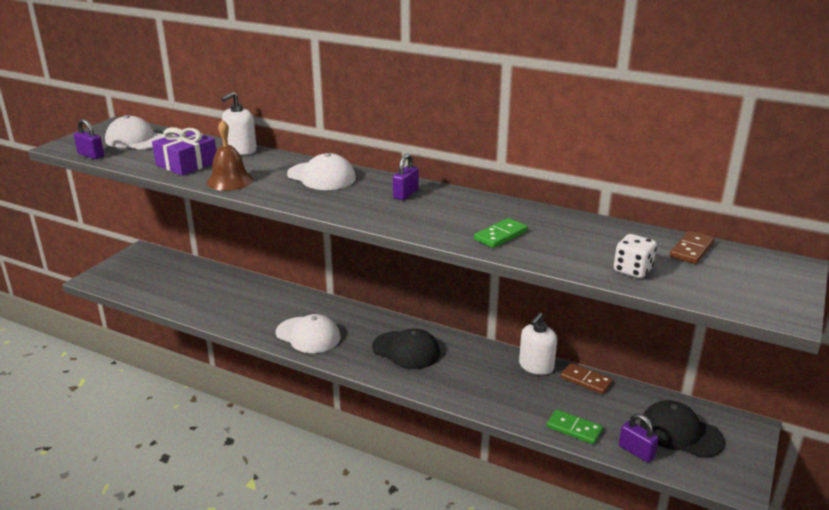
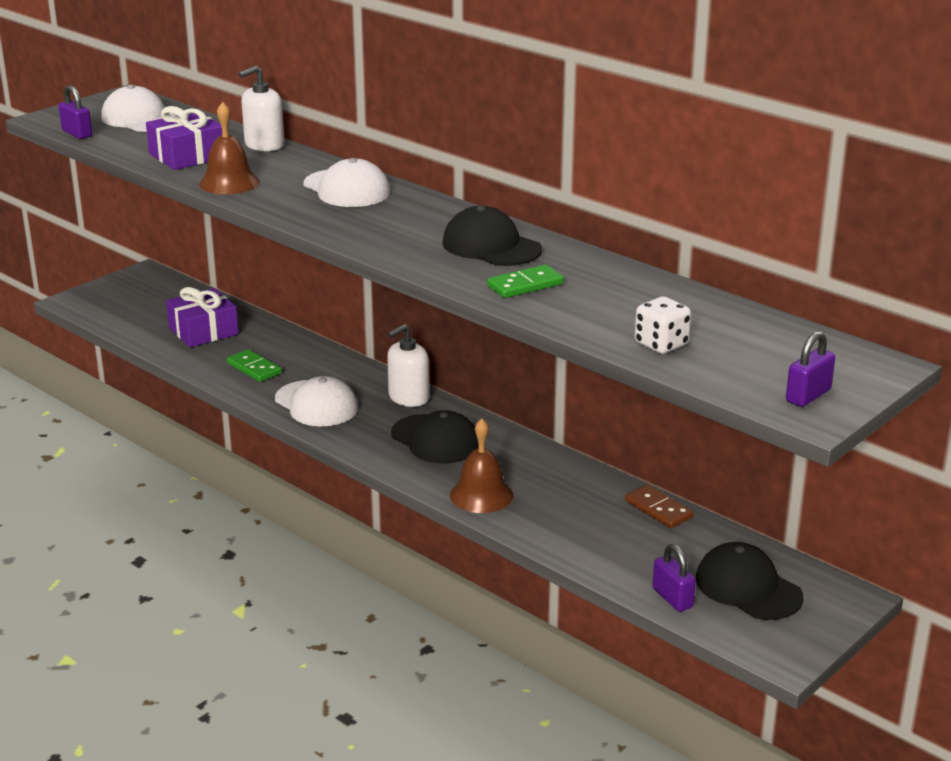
camera: 15 degrees right, 0 degrees up
purple padlock [393,154,419,200] -> purple padlock moved to [786,331,835,407]
white soap dispenser [519,313,557,375] -> white soap dispenser moved to [387,324,429,407]
green domino [546,409,603,445] -> green domino moved to [227,349,282,382]
brown domino [670,231,715,264] -> none
none -> purple gift [166,287,239,347]
none -> black cap [442,205,542,266]
none -> brown bell [450,418,513,513]

